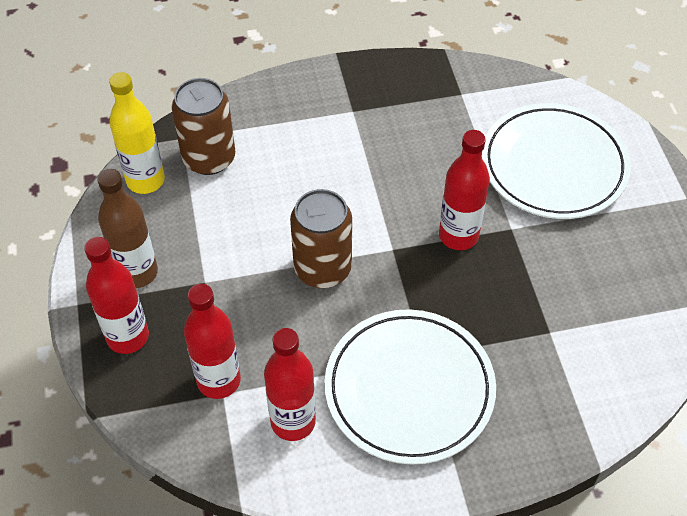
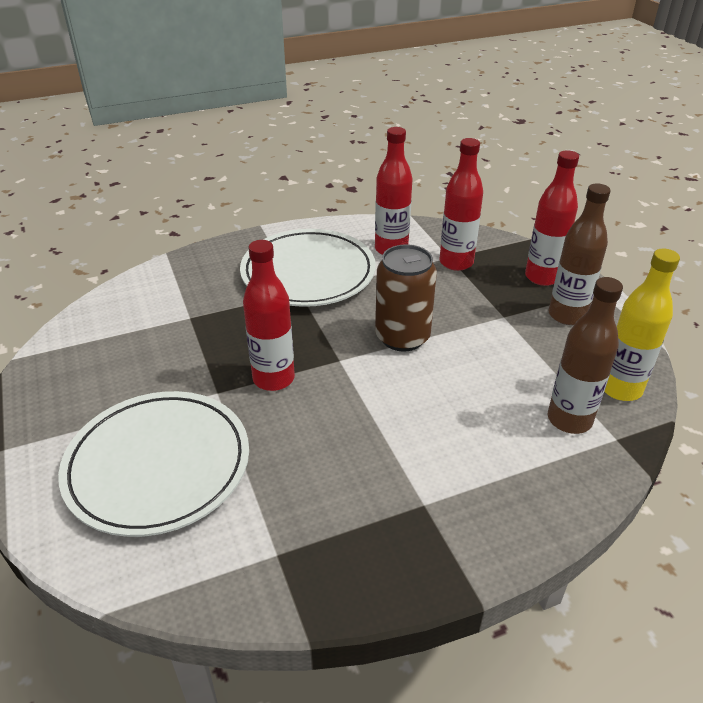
camera: 170 degrees right, 15 degrees down
brown can [172,78,235,175] -> brown bottle [548,277,623,434]

